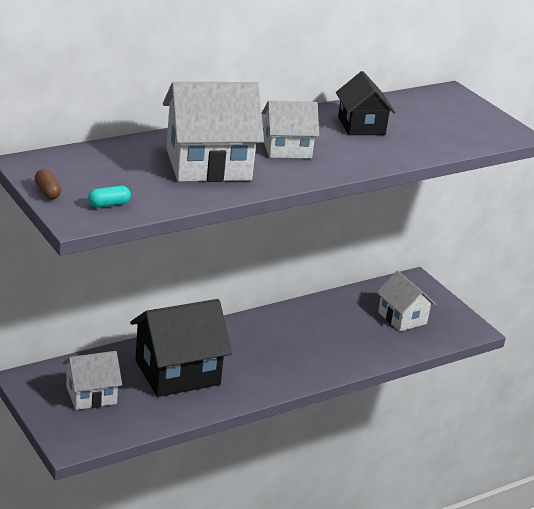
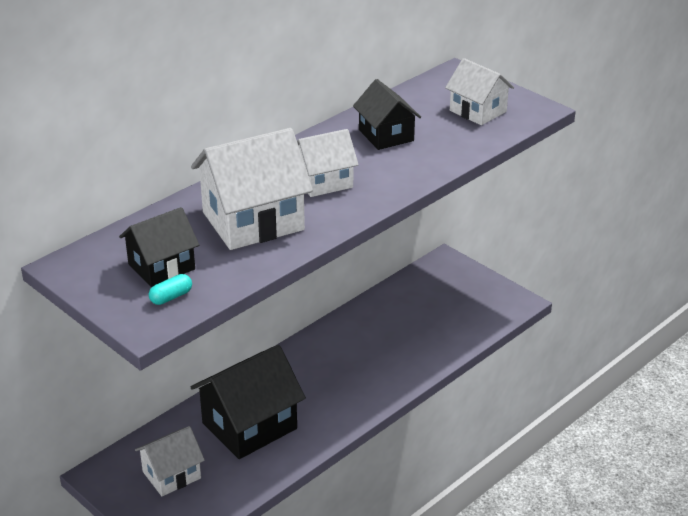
camera: 10 degrees left, 5 degrees up
brown capsule [34,169,61,199] -> none
white house [376,270,436,331] -> white house moved to [445,58,514,125]
none -> black house [119,207,199,287]

